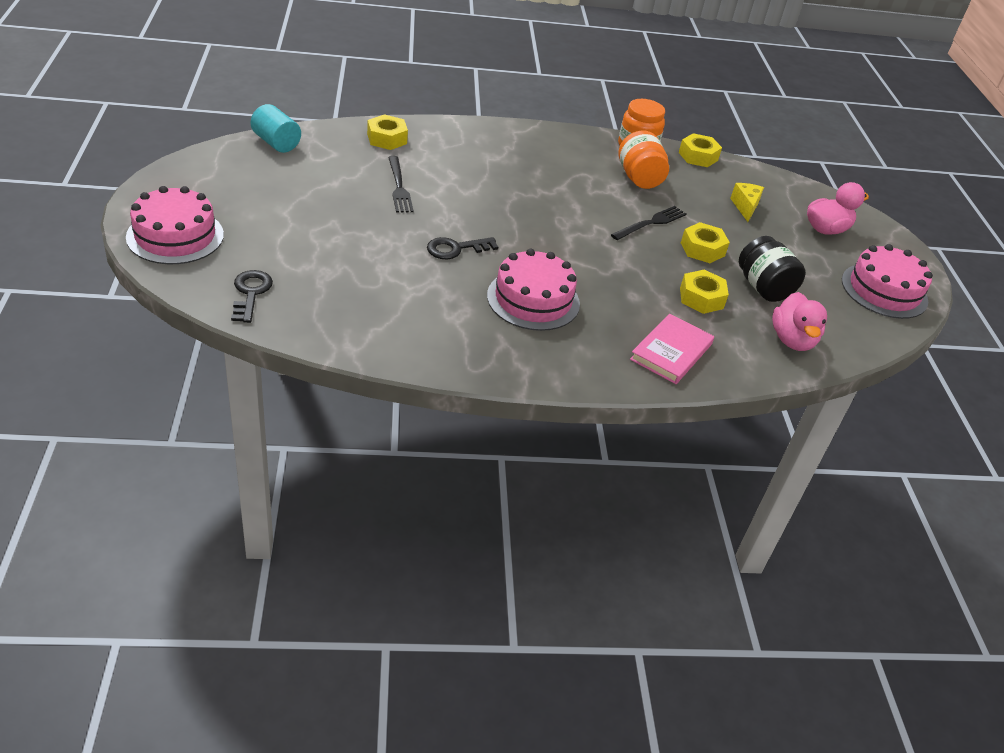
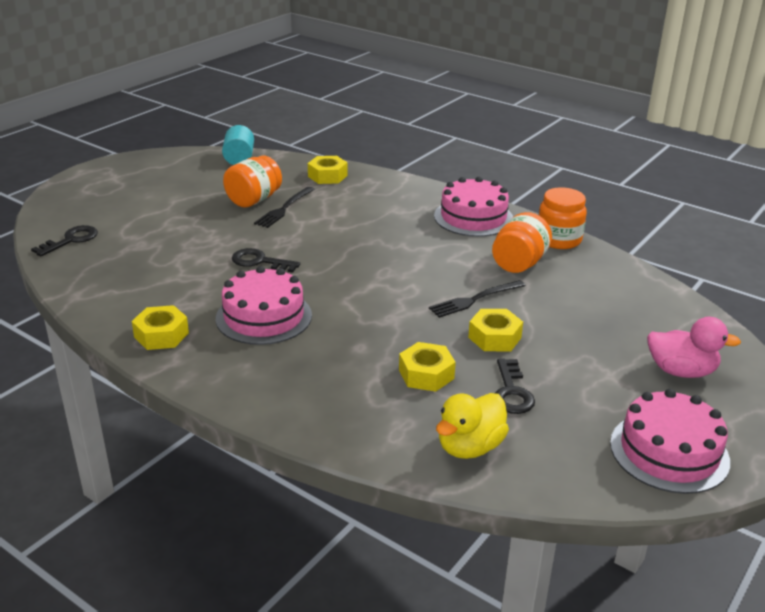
camera: 45 degrees right, 10 degrees down
pink cake [126,186,224,264] -> pink cake moved to [434,177,513,237]
black fork [611,206,687,240] -> black fork turned 150 degrees clockwise [429,280,526,318]
pink book [630,314,714,384] -> none
yellow nut [679,133,722,167] -> yellow nut moved to [132,305,189,350]
yellow cheese [730,183,764,222] -> none
black jar [739,236,806,302] -> black key [495,358,535,414]
pink duck [772,292,827,351] -> yellow duck [436,393,509,459]
none -> orange jar [223,156,282,208]

